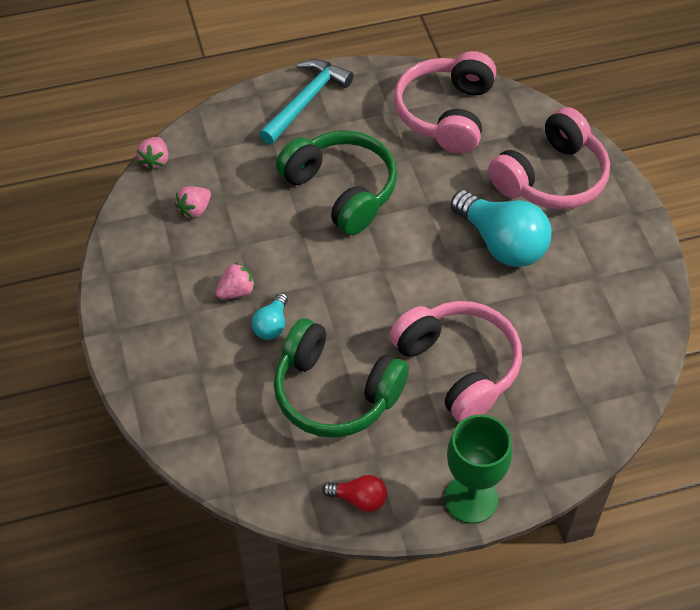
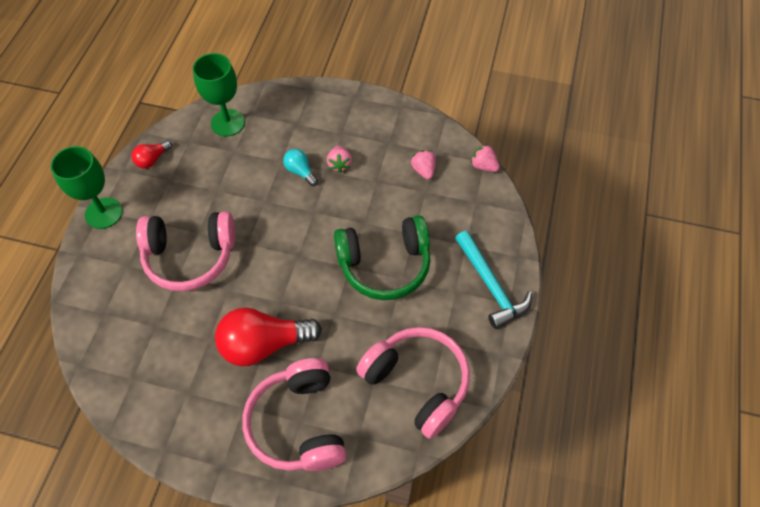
camera: 120 degrees right, 5 degrees up
green headphones [274,318,409,438] -> none
turquoise light bulb [451,190,552,267] -> red light bulb [215,308,322,366]
none -> green goblet [193,53,245,136]

